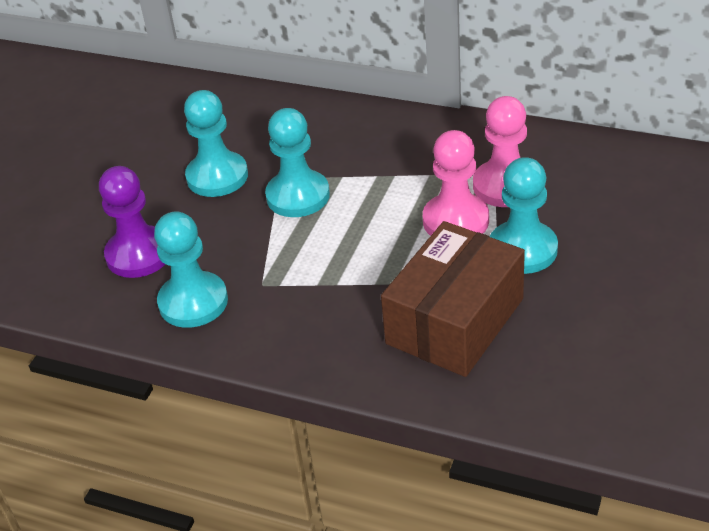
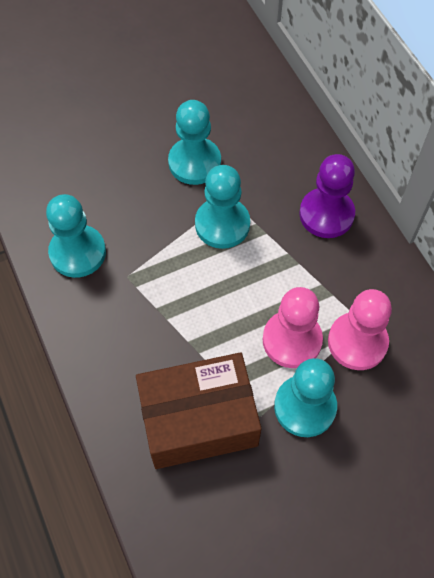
camera: 40 degrees right, 20 degrees up
purple pawn [99,166,165,278] -> purple pawn moved to [299,154,355,238]

